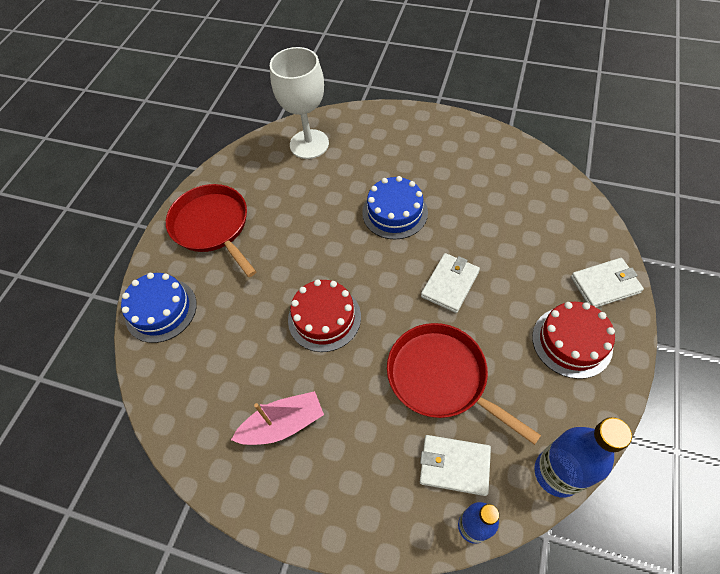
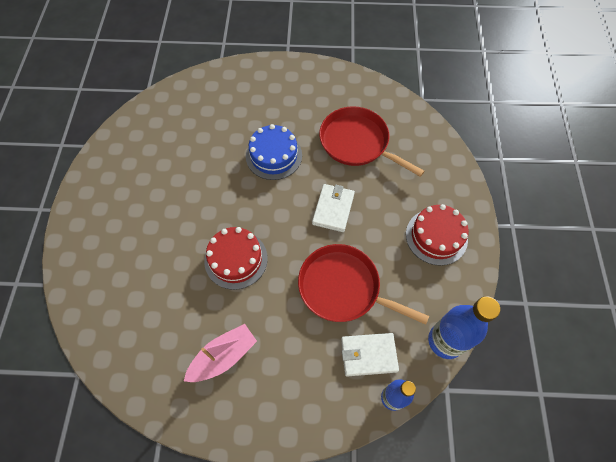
camera: 20 degrees left, 5 degrees up
blue cake [121,273,197,343] -> none
red pan [166,184,257,277] -> red pan moved to [319,106,424,177]
white goblet [270,47,329,159] -> none
white wallet [571,258,644,308] -> none

